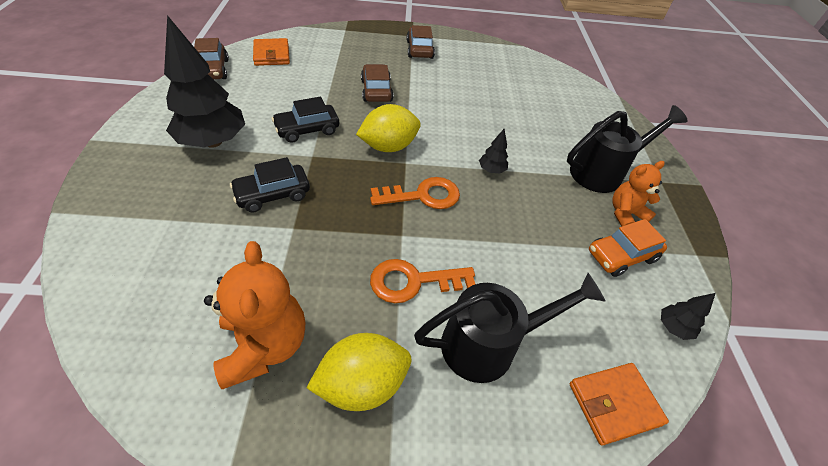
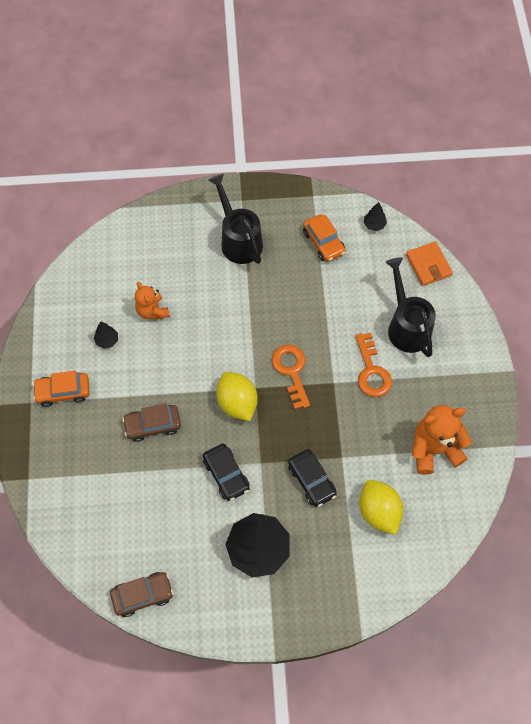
camera: 90 degrees left, 15 degrees up
orange wallet [253,38,290,66] -> none
yellow lemon [307,333,411,411] -> yellow lemon moved to [359,480,403,535]
brown car [407,25,435,59] -> orange car [32,371,90,407]
black tree [479,129,508,174] -> black tree moved to [94,321,118,349]
orange teddy bear [613,161,665,226] -> orange teddy bear moved to [135,282,170,320]

